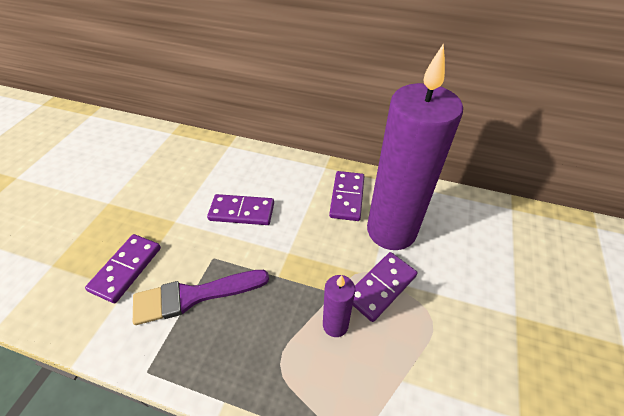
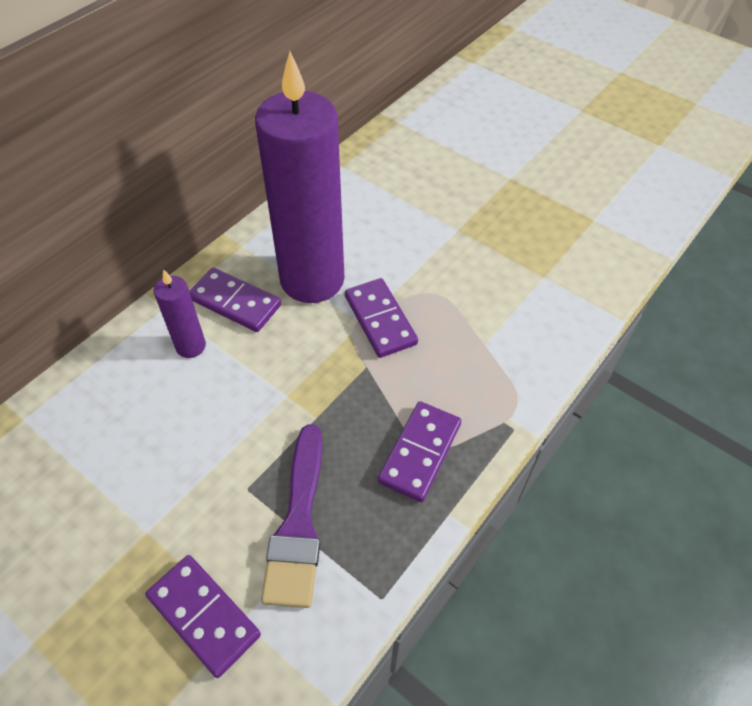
camera: 70 degrees left, 5 degrees up
purple domino [207,194,274,225] -> purple domino moved to [378,401,461,502]
purple candle [323,275,355,337] -> purple candle moved to [154,269,206,358]

